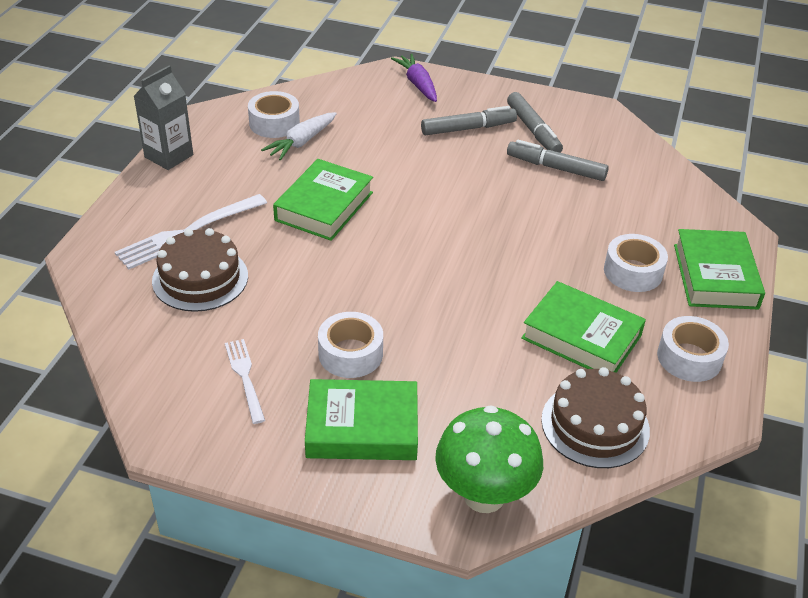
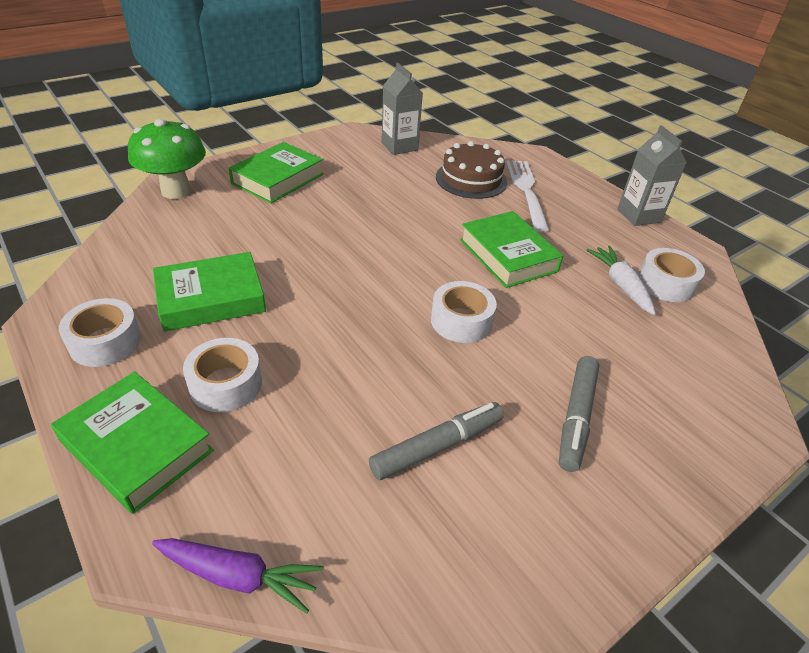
camera: 125 degrees right, 0 degrees up
white fork [225,339,265,424] -> none
white tape [318,312,383,378] -> white tape moved to [431,281,497,343]
purple carrot [391,54,437,102] -> purple carrot moved to [152,538,323,614]
grey marker [507,92,563,153] -> none
brown cake [541,367,650,468] -> none
none -> grey carton [381,63,423,155]

